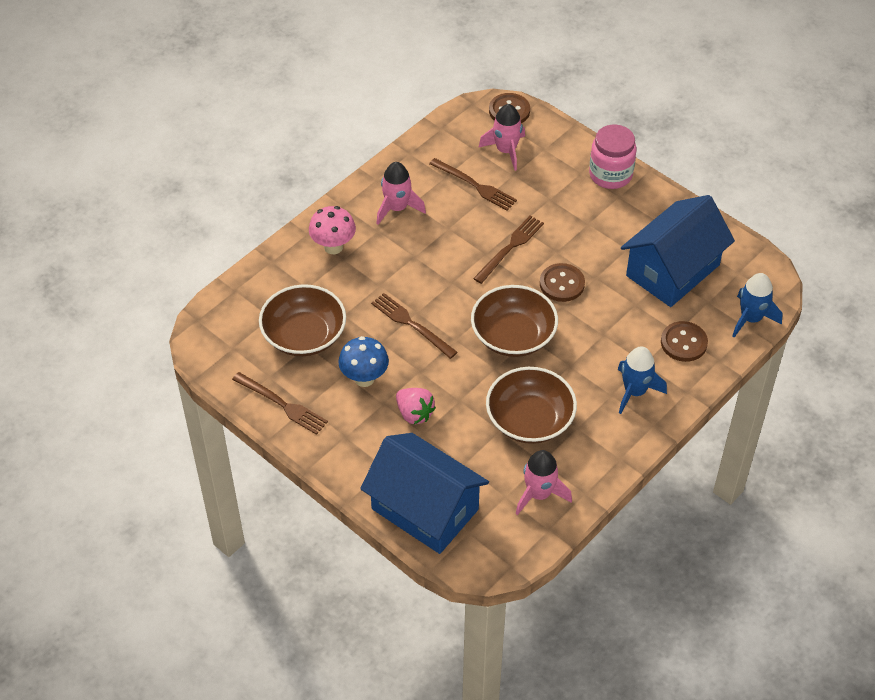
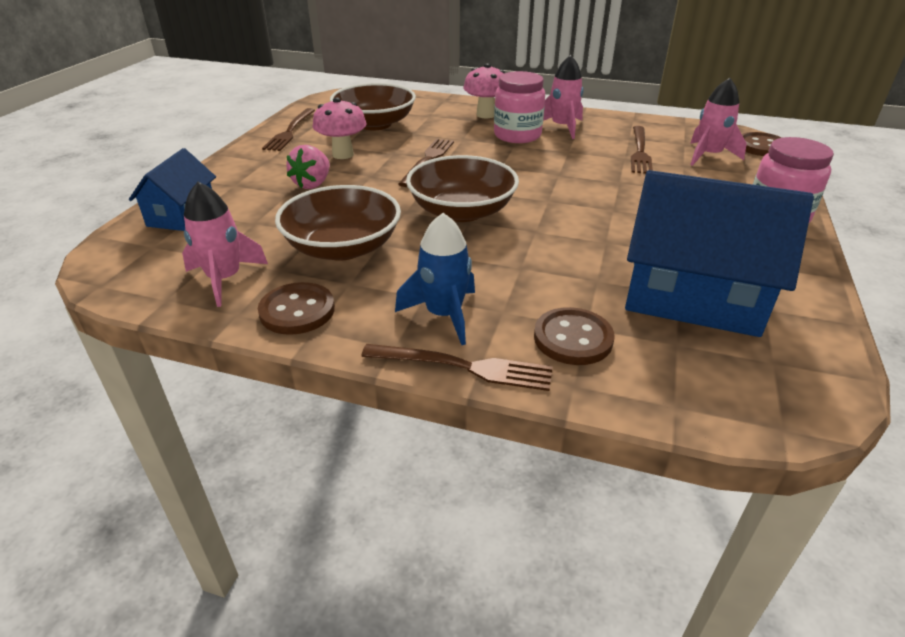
camera: 65 degrees right, 15 degrees down
blue mushroom [338,336,389,387] -> pink mushroom [313,97,367,159]
blue house [360,433,489,554] -> blue house [129,148,216,231], size x0.56
brown fork [473,215,544,284] -> brown fork moved to [361,344,553,391]
brown button [540,263,585,302] -> brown button moved to [258,282,335,335]
blue rocket [732,273,783,337] -> none
none -> pink jar [494,71,545,143]

